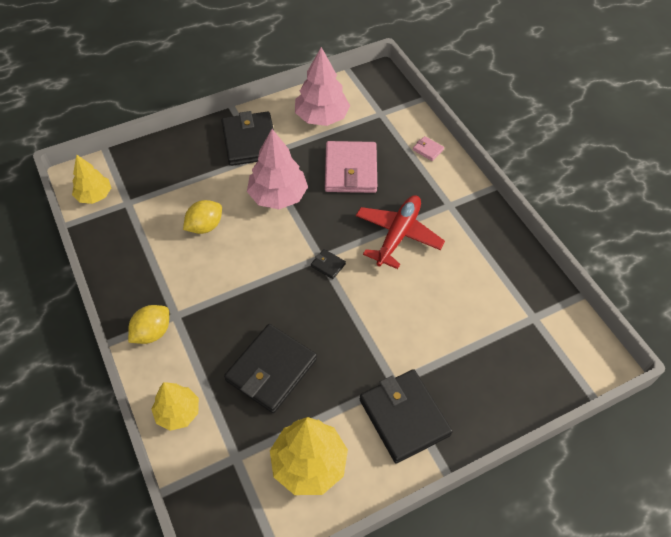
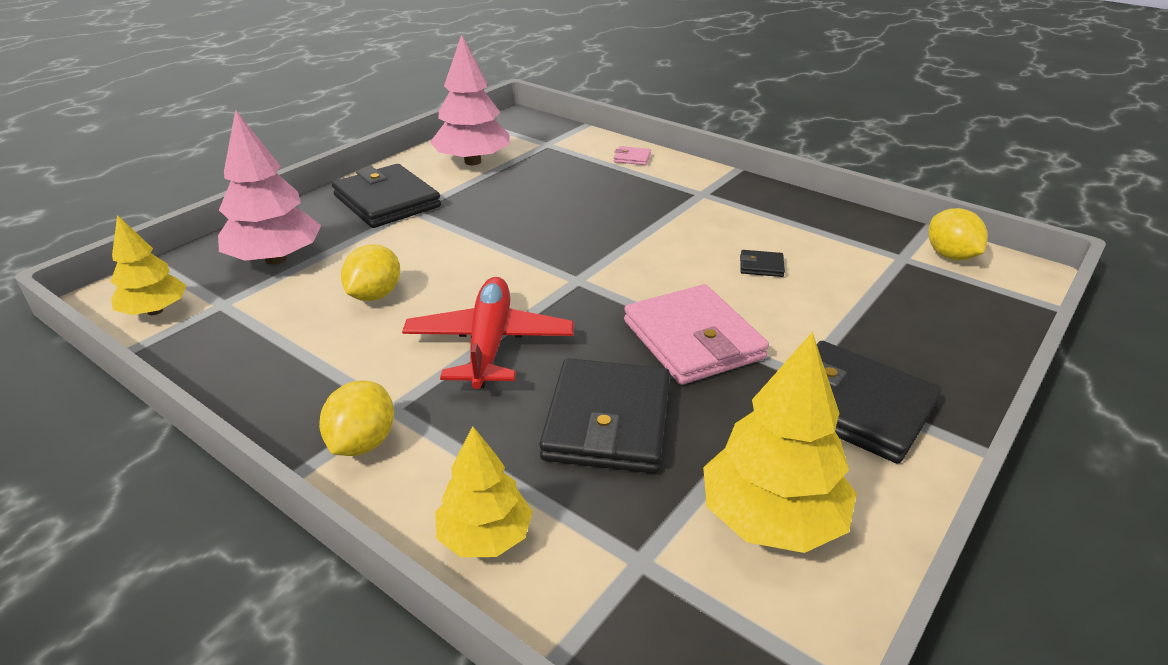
camera: 25 degrees left, 20 degrees down
pink tree [247,129,308,209] -> pink tree moved to [218,110,321,265]
black wallet [311,249,346,279] -> black wallet moved to [740,250,785,277]
pink wallet [325,141,377,193] -> pink wallet moved to [624,284,769,385]
red plane [356,195,445,269] -> red plane moved to [402,277,574,389]
none -> yellow lemon [928,208,988,261]

